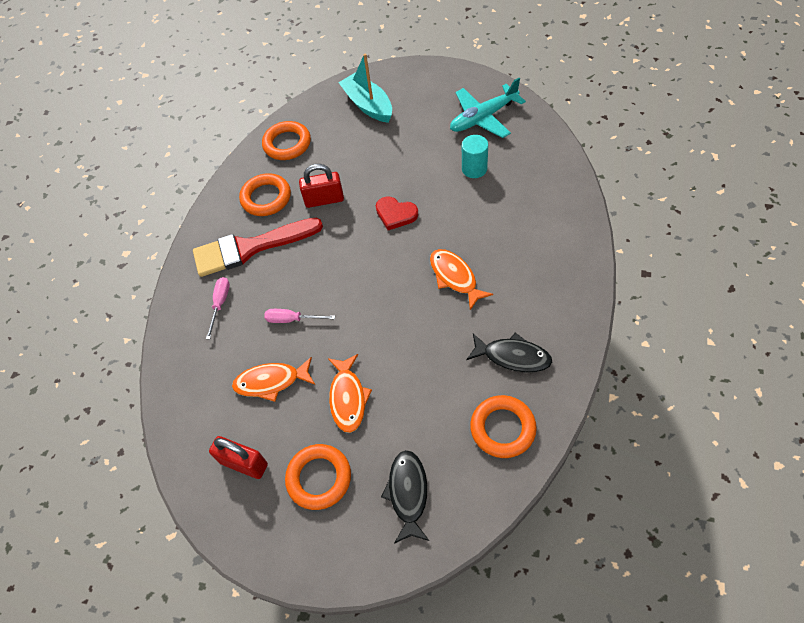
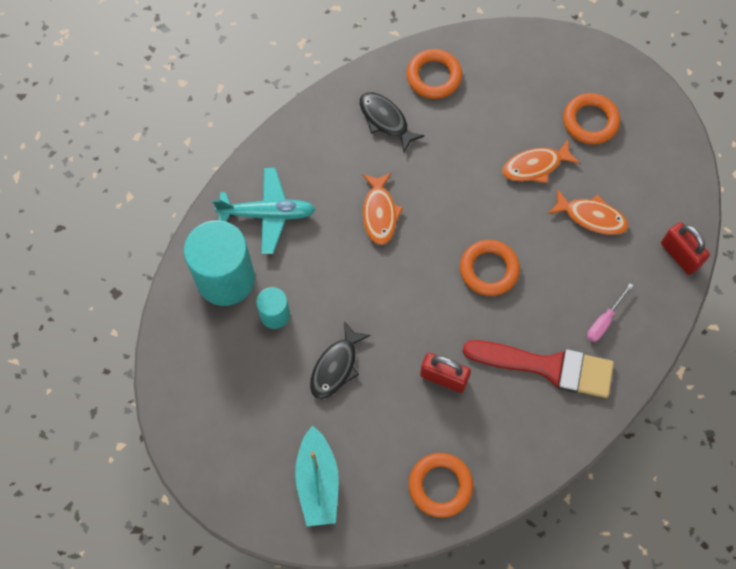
camera: 155 degrees left, 10 degrees up
red padlock [209,436,268,479] -> red padlock moved to [661,222,710,275]
orange ring [239,173,291,216] -> orange ring moved to [460,240,520,296]
pink screwdriver [264,309,335,323] -> none
orange fish [328,354,372,433] -> orange fish turned 135 degrees counterclockwise [502,140,580,183]
red heart [376,196,418,230] -> none
black fish [381,450,429,544] -> black fish moved to [310,321,371,399]
turquoise plane [450,78,526,138] -> turquoise plane moved to [213,168,315,254]
none -> turquoise cylinder [184,220,255,306]

